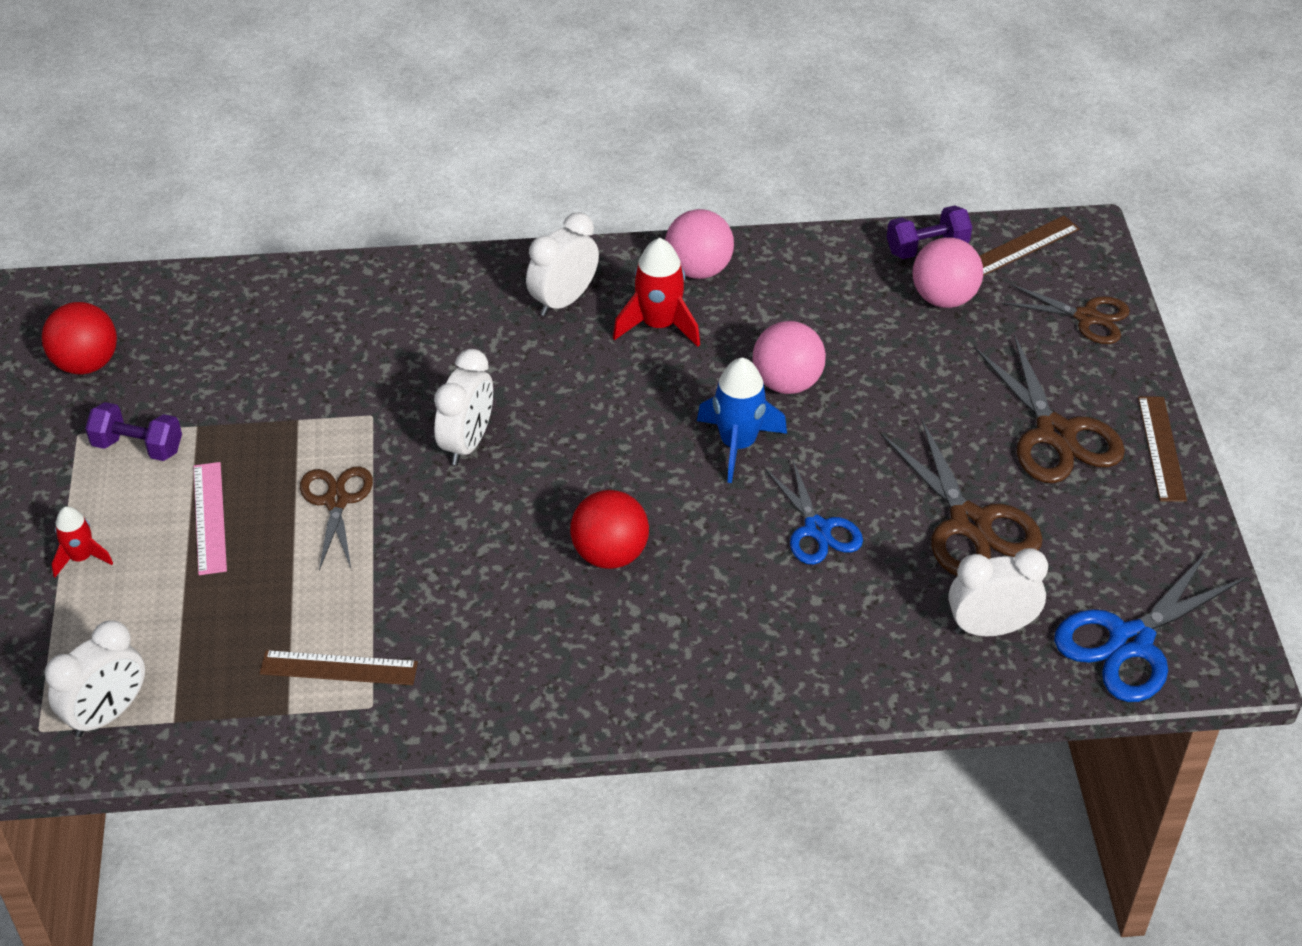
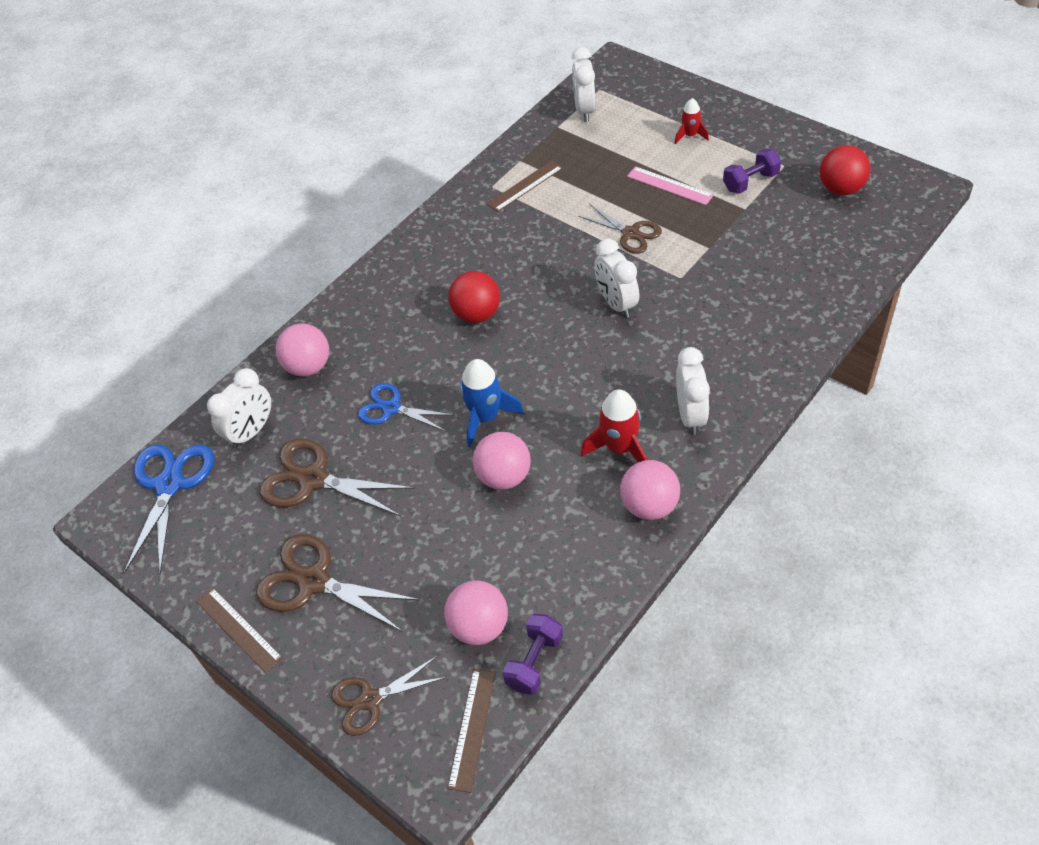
camera: 140 degrees right, 5 degrees up
none -> pink ball [275,323,329,377]

